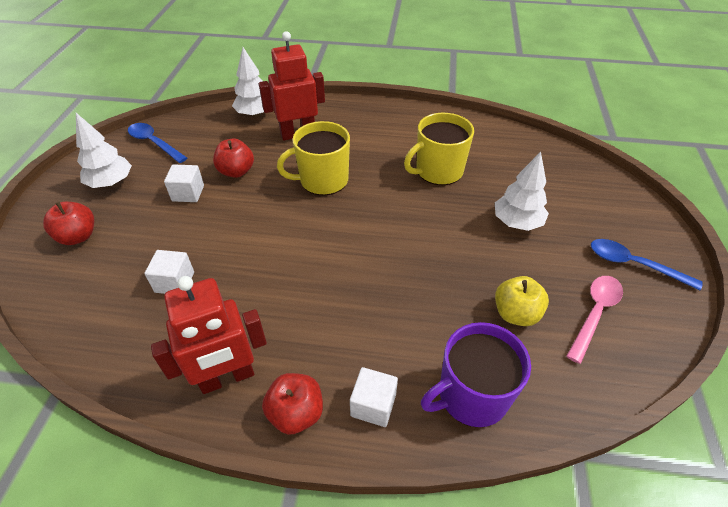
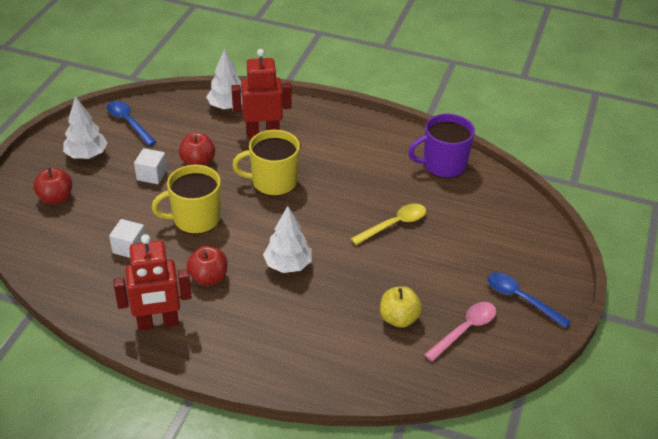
camera: 10 degrees right, 5 degrees down
red apple [262,373,323,435] -> red apple moved to [186,246,227,286]
white cube [350,367,398,427] -> none
yellow mug [404,113,474,185] -> yellow mug moved to [152,165,221,234]
purple mug [421,322,531,427] -> purple mug moved to [408,113,475,178]
white tree [495,152,549,231] -> white tree moved to [263,206,312,273]
none -> yellow spoon [351,204,426,245]

